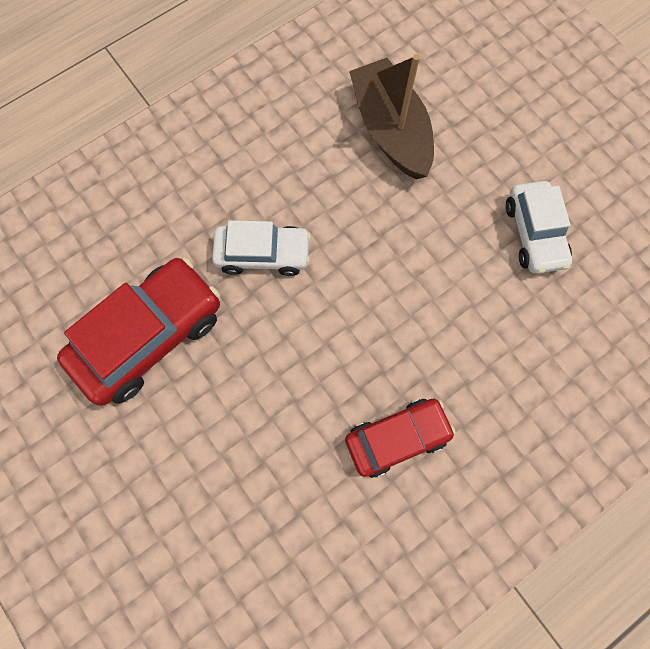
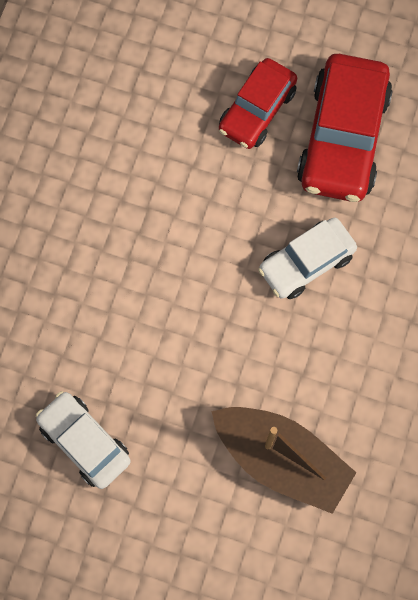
camera: 145 degrees right, 0 degrees up
red car [345,399,456,478] -> red car moved to [219,58,297,149]

